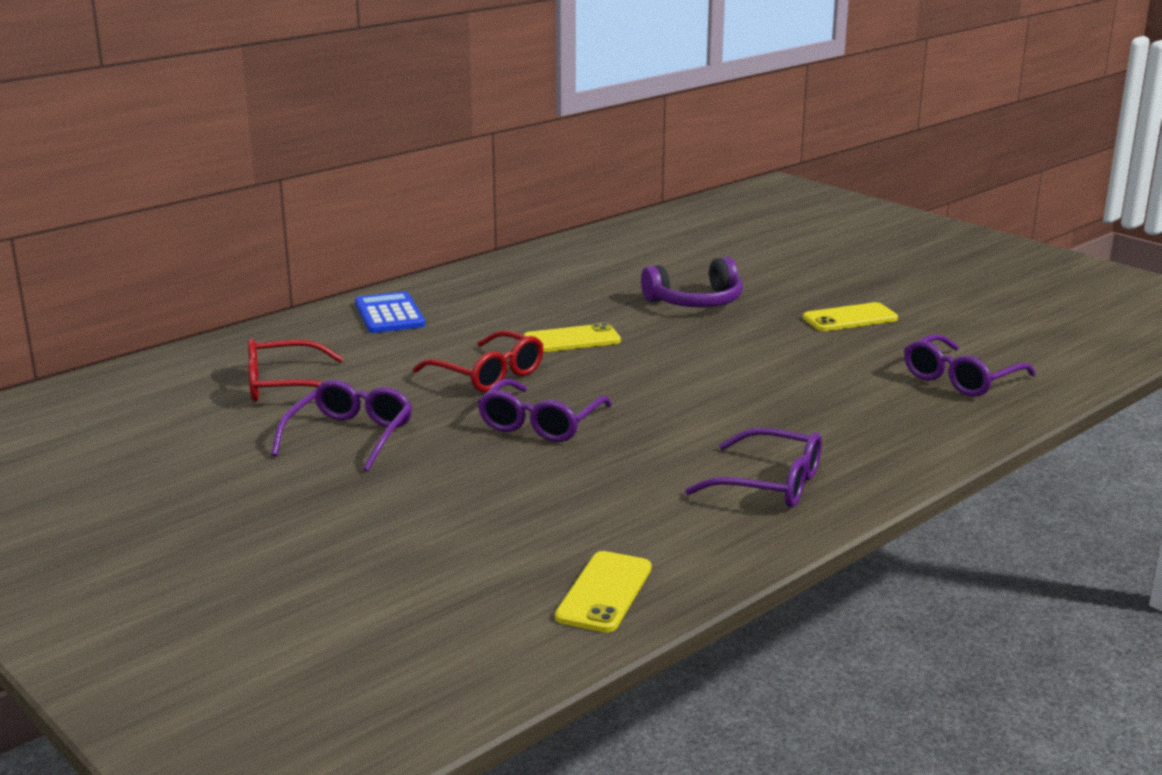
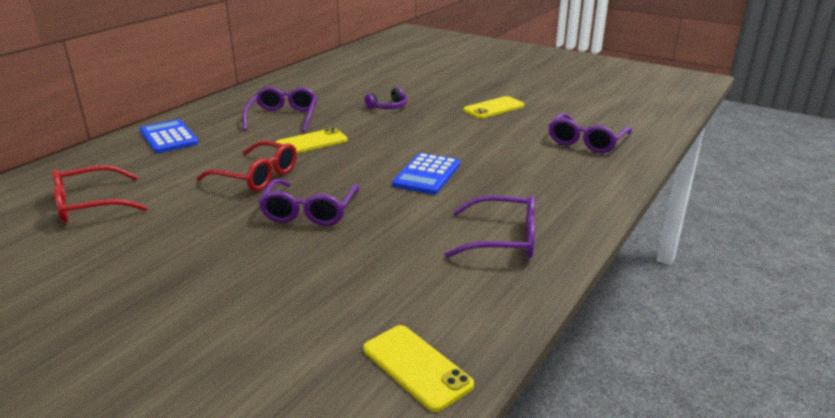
camera: 15 degrees left, 5 degrees up
purple glasses [271,380,413,472] -> purple glasses moved to [242,87,317,132]
yellow phone [555,551,652,632] -> yellow phone turned 45 degrees counterclockwise [364,325,474,412]
purple headphones [641,257,743,307] -> purple headphones [365,87,407,109], size x0.60
none -> blue calculator [392,153,460,195]

